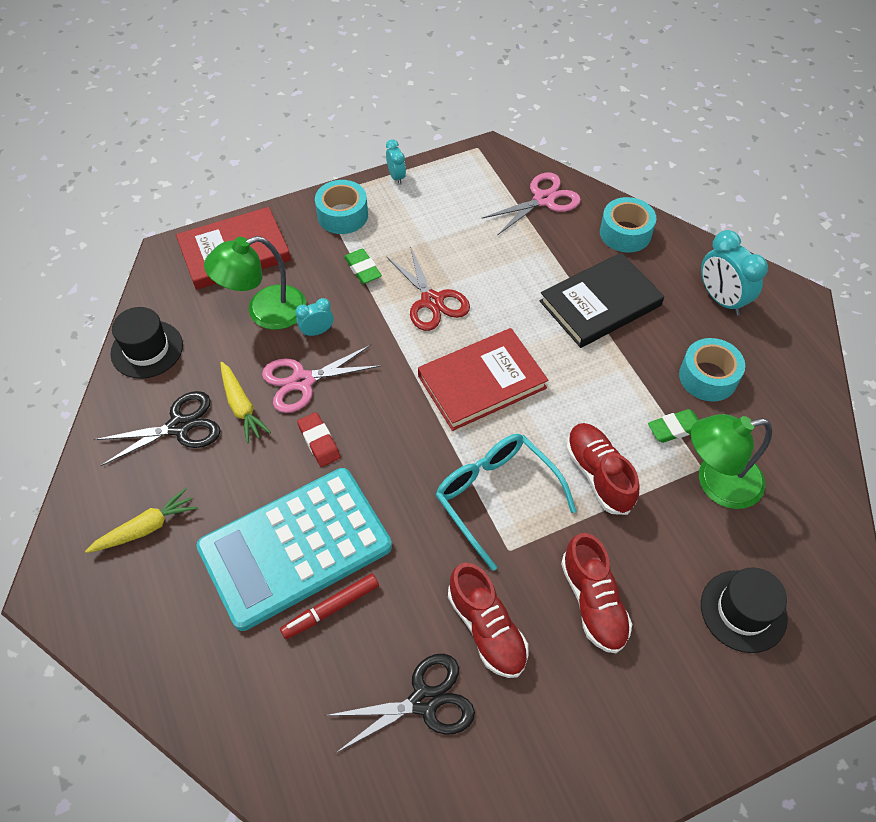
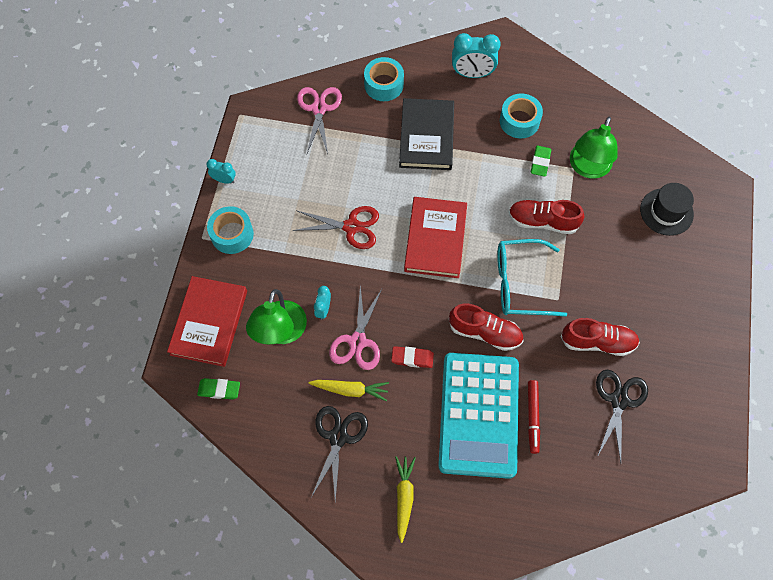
camera: 55 degrees left, 10 degrees up
black hat [110,307,183,379] -> none
green eraser [344,249,382,284] -> green eraser moved to [197,378,240,399]
red shoe [561,533,632,653] -> red shoe moved to [449,304,523,351]

